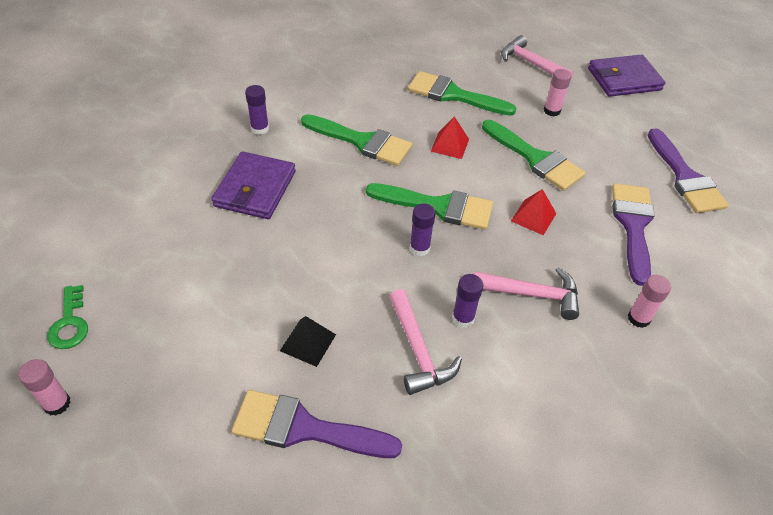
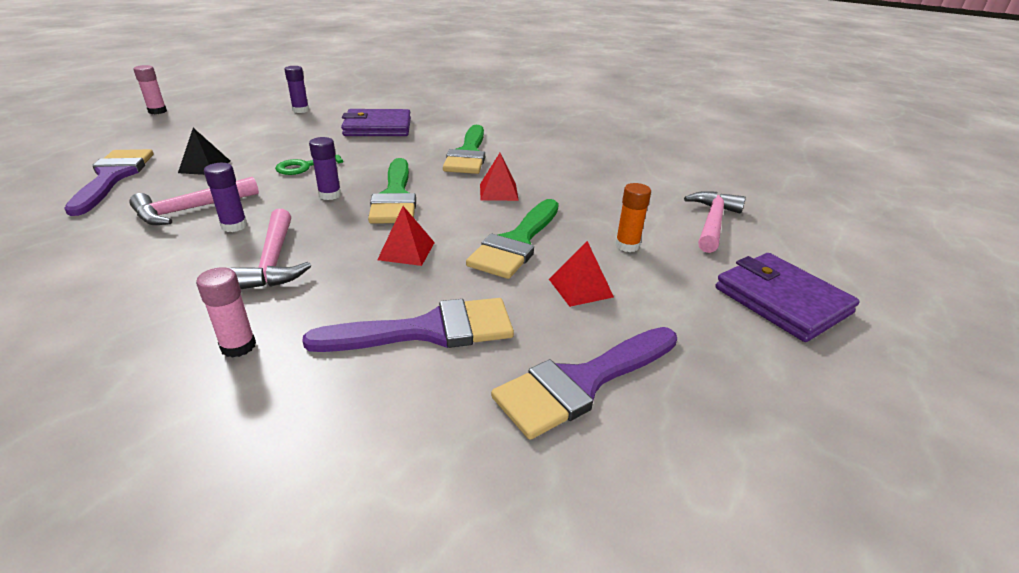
camera: 70 degrees right, 15 degrees down
green key [47,285,88,349] -> green key moved to [275,155,343,175]
purple glue stick [245,85,269,135] -> purple glue stick moved to [285,66,309,113]
green brush [408,71,517,116] -> none
pink glue stick [544,69,572,116] -> orange glue stick [615,183,651,252]
none -> red pyramid [549,241,614,307]

